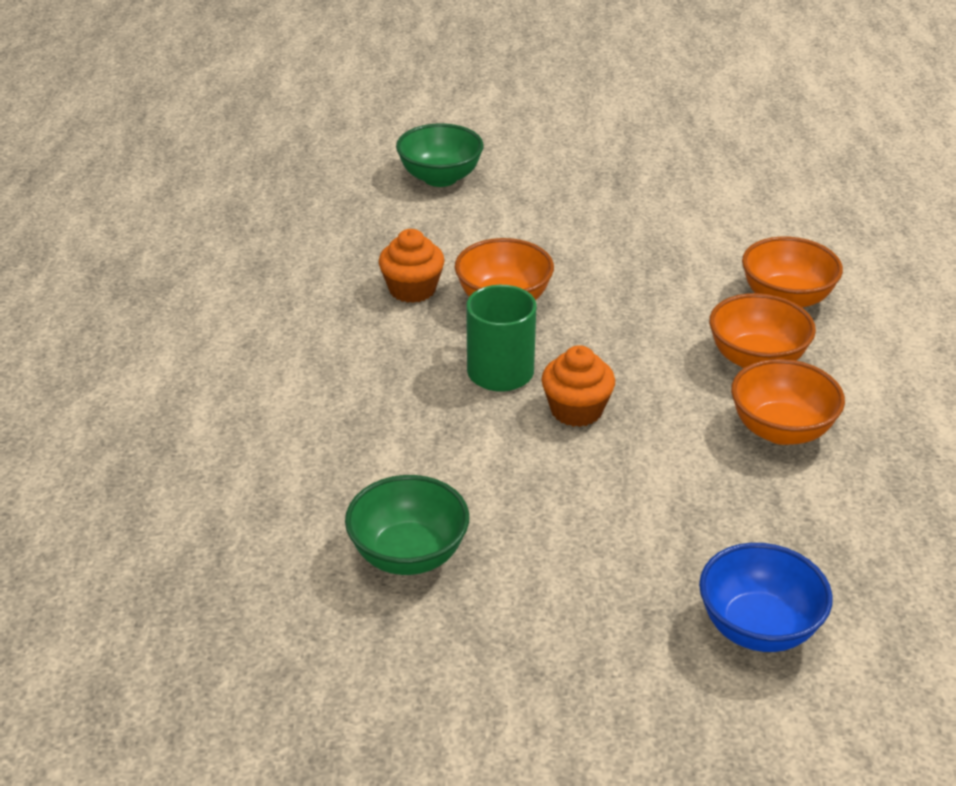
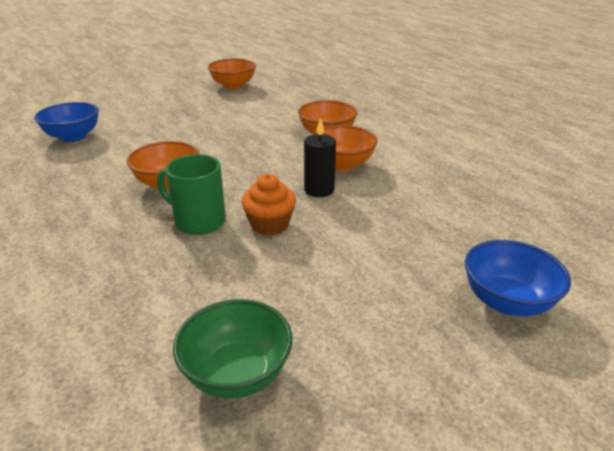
camera: 35 degrees left, 5 degrees down
orange cupcake [379,229,445,303] -> none
green bowl [396,123,484,187] -> blue bowl [34,102,99,142]
orange bowl [731,359,845,445] -> orange bowl moved to [208,59,256,89]
none -> black candle [304,118,336,197]

